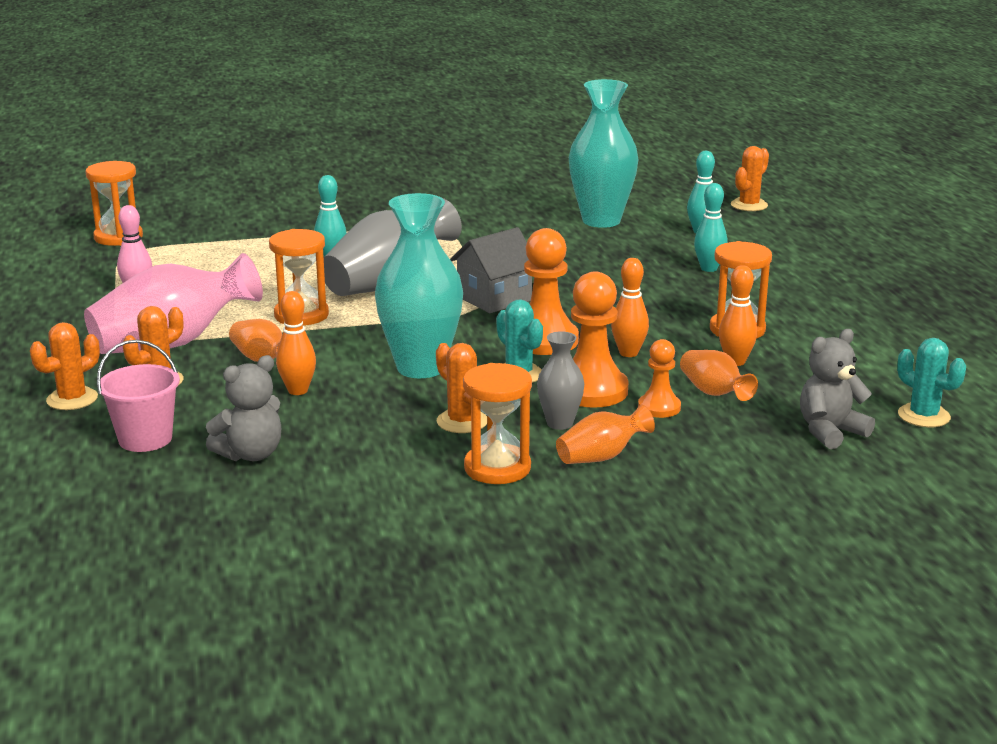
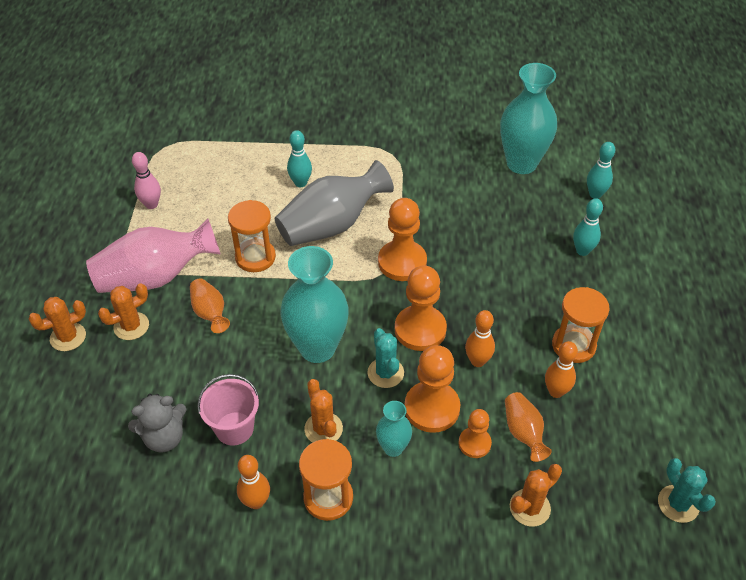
camera: 15 degrees right, 25 degrees up
orange hourglass [86,161,143,246] -> none
pink bucket [97,340,180,452] -> pink bucket moved to [197,374,259,445]
orange bowling pin [276,291,316,395] -> orange bowling pin moved to [237,455,270,509]
grey house [450,227,532,313] -> orange pawn [378,198,427,281]
grey vase [537,331,584,430] -> turquoise vase [376,401,412,457]
orange vase [556,405,655,464] -> none
orange cactus [731,146,769,211] -> orange cactus moved to [510,464,562,526]
grey teddy bear [800,329,875,449] -> none

